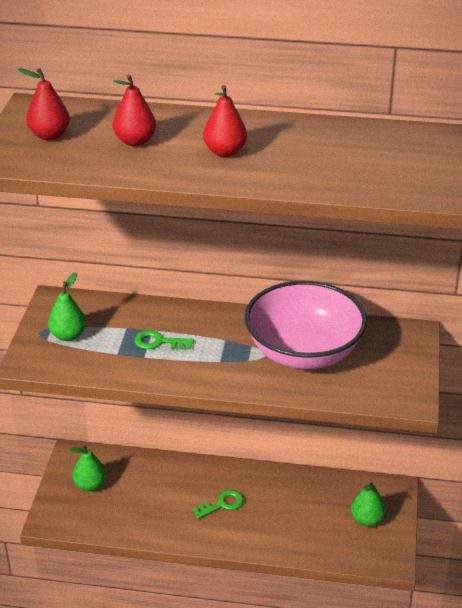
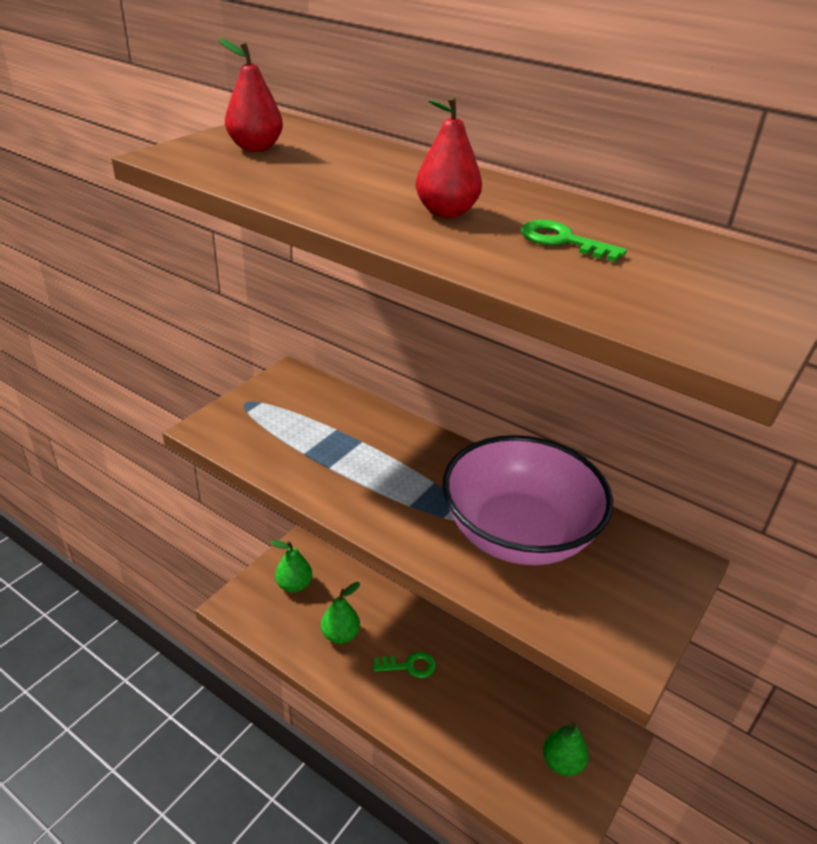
camera: 25 degrees right, 0 degrees up
green pear [48,273,86,341] -> green pear moved to [321,582,360,644]
red pear [113,75,156,146] -> none
green key [134,330,194,350] -> green key moved to [521,220,627,262]

